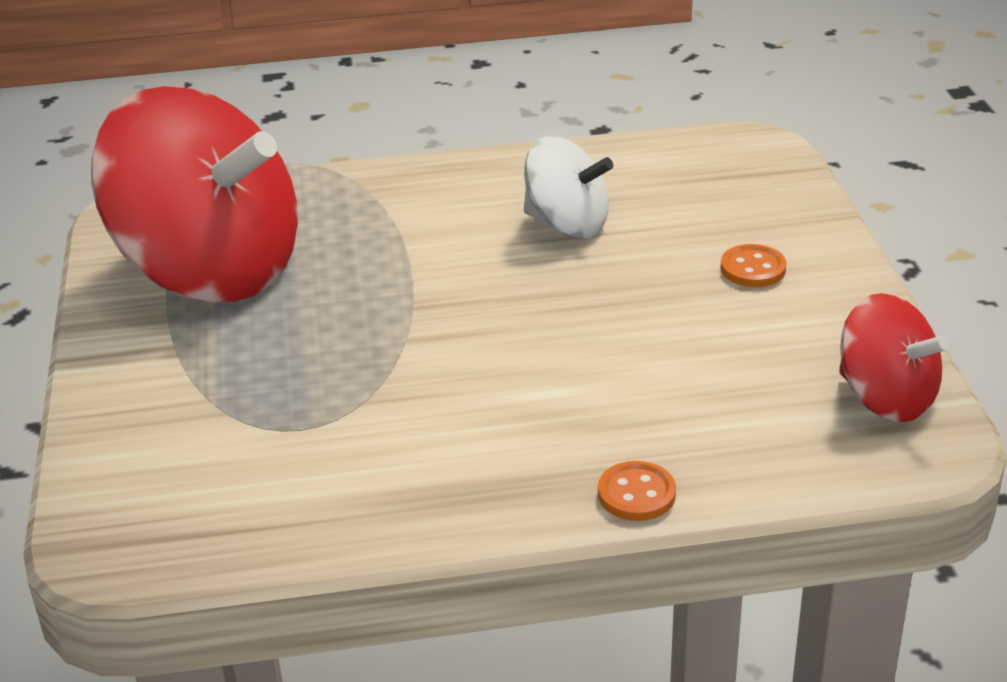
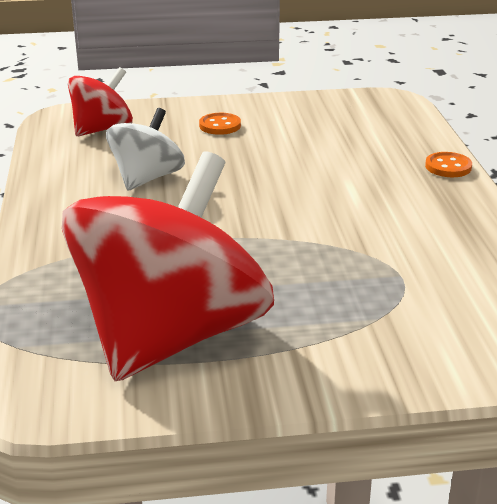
camera: 90 degrees left, 5 degrees down
red spinning top [839,293,950,422] -> red spinning top moved to [68,67,133,136]

